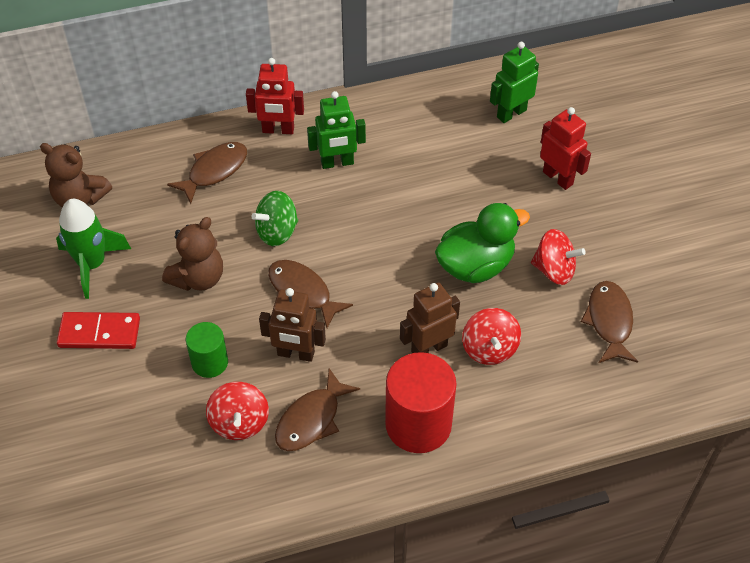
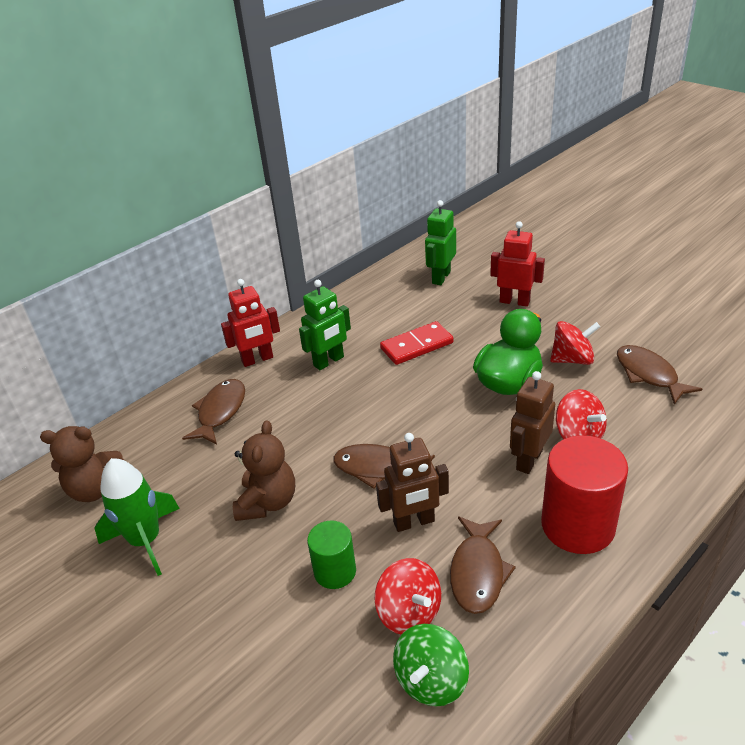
camera: 25 degrees left, 15 degrees down
red domino [57,312,140,349] -> red domino moved to [380,321,454,365]
green spinning top [251,191,298,246] -> green spinning top moved to [393,624,469,706]

